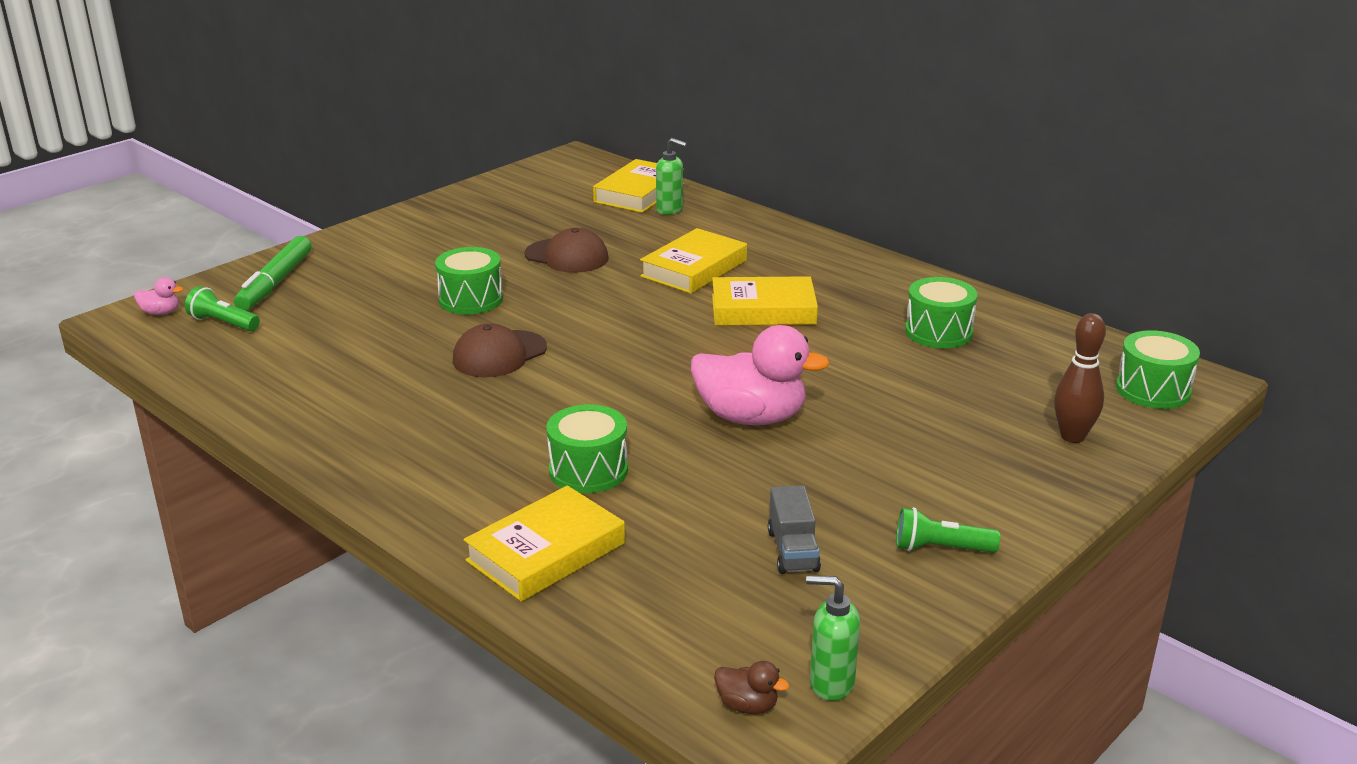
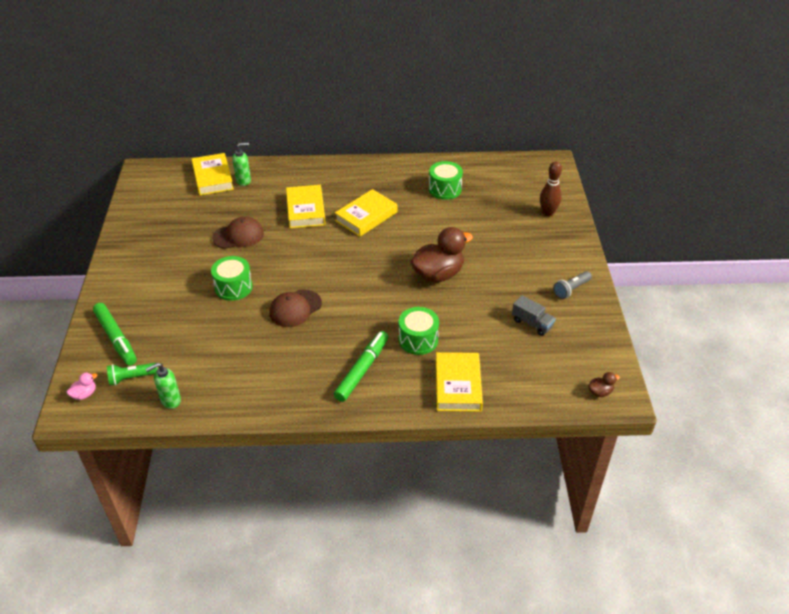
camera: 45 degrees left, 15 degrees up
brown cap [453,323,547,378] -> brown cap turned 45 degrees clockwise [269,289,322,327]
pink duck [691,325,830,425] -> brown duck [410,227,473,283]
green soap dispenser [806,575,860,701] -> green soap dispenser moved to [146,363,181,409]
green flashlight [896,507,1000,553] -> grey flashlight [553,271,592,299]
green drum [1116,330,1200,409] -> none
none -> green marker [334,331,389,402]

